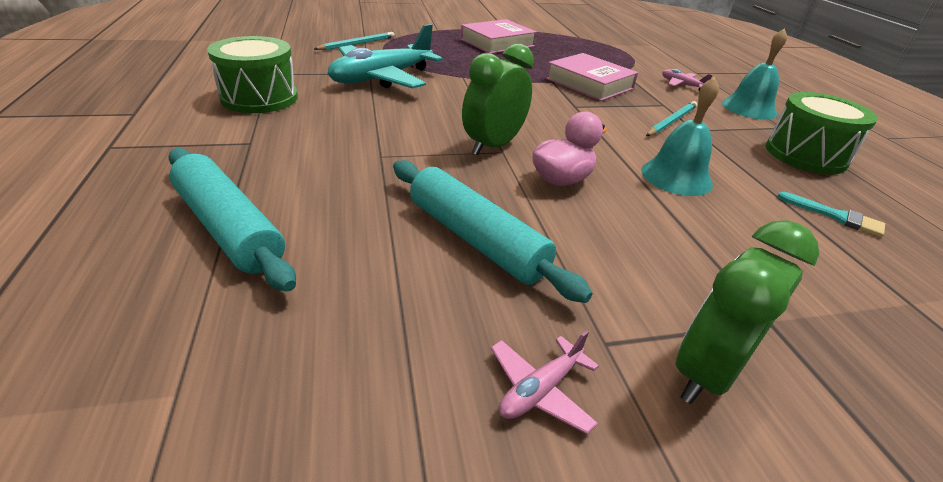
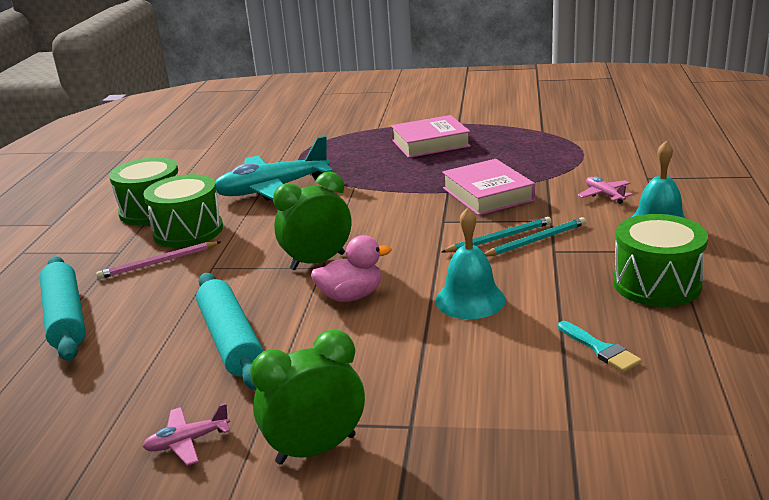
camera: 25 degrees right, 10 degrees down
turquoise pencil [314,32,395,50] -> turquoise pencil moved to [441,217,552,253]
none -> pink pencil [96,241,220,279]
none -> green drum [143,174,223,248]

